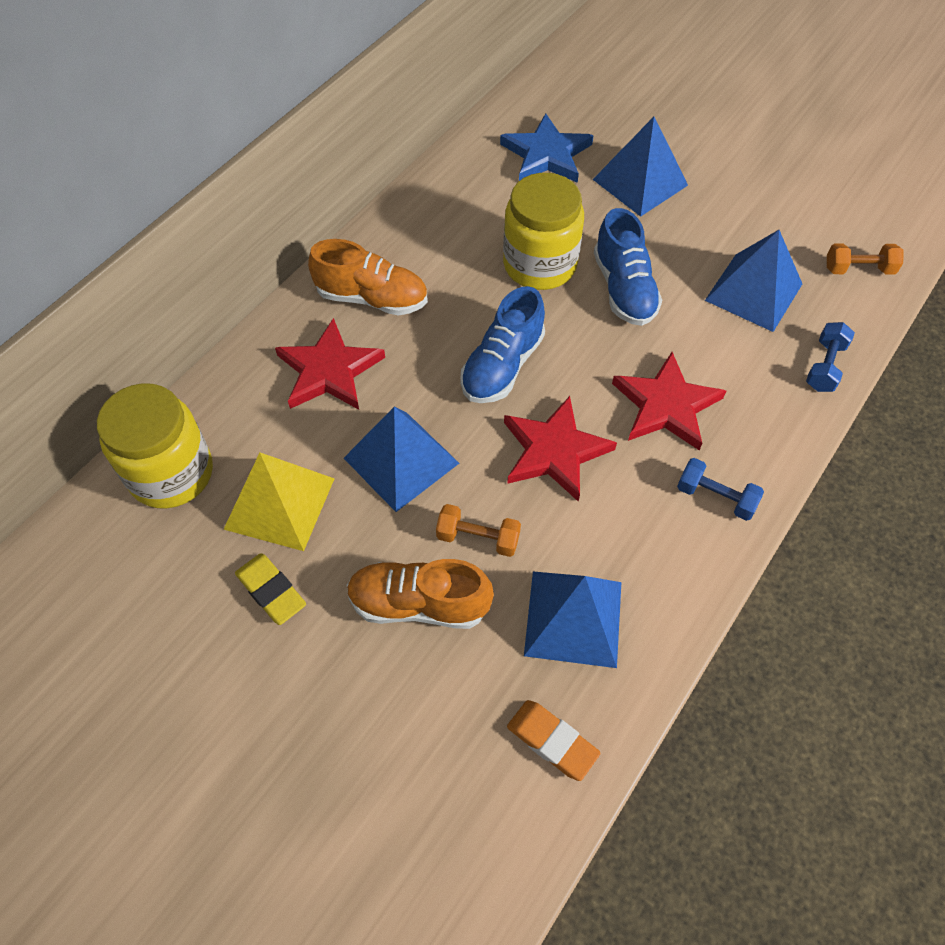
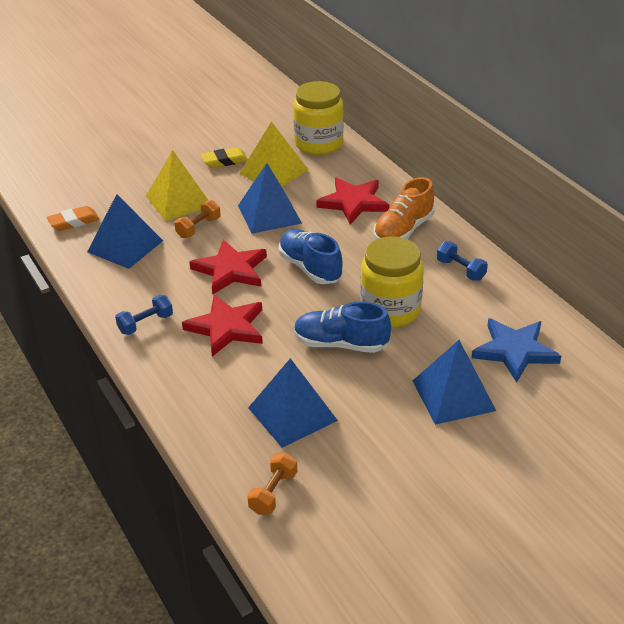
camera: 115 degrees right, 20 degrees down
orange shoe [347,559,494,629] -> yellow pyramid [146,150,209,221]
blue dumbbell [806,322,855,392] -> blue dumbbell moved to [437,241,488,281]

